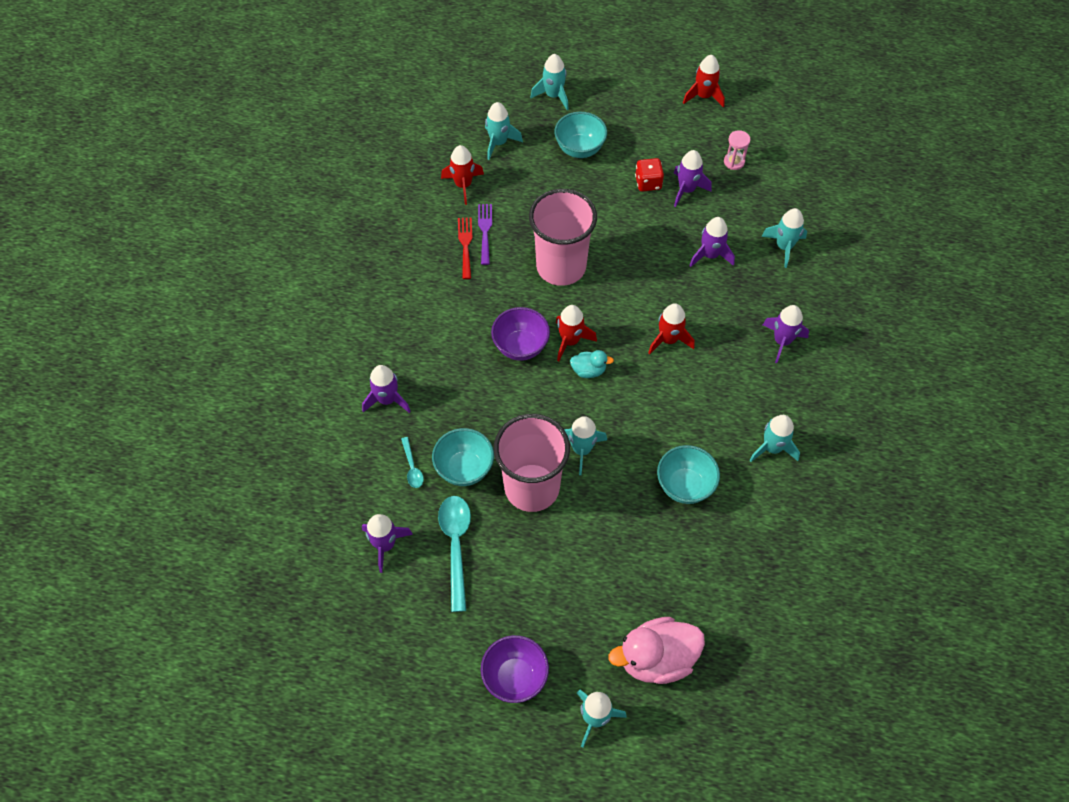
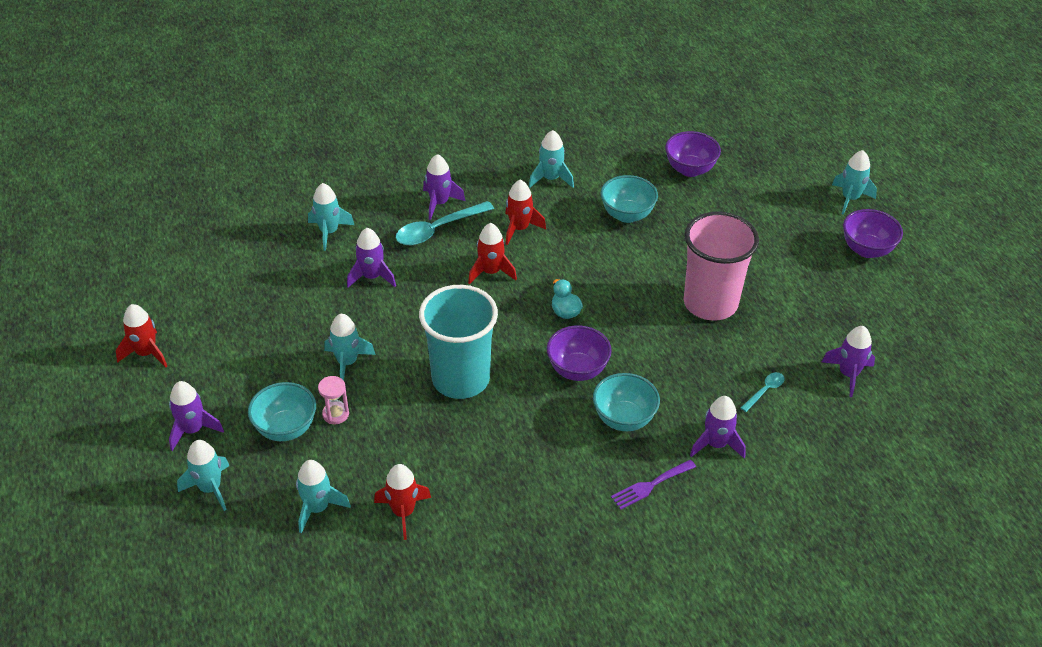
camera: 120 degrees left, 15 degrees down
turquoise bowl [432,428,494,486] -> turquoise bowl moved to [593,373,660,431]
turquoise spoon [438,496,471,612] -> turquoise spoon moved to [396,201,494,245]
red fork [458,217,473,279] -> none
purple fork [478,204,492,265] -> purple fork moved to [611,460,696,509]
pink cup [529,189,597,286] -> turquoise cup [419,285,498,399]
red rocket [556,305,597,362] -> red rocket moved to [505,180,546,245]
turquoise rocket [564,416,607,475] -> turquoise rocket moved to [324,314,376,380]
pink duck [609,617,705,684] -> none
red dice [635,158,664,192] -> none
purple rocket [674,150,712,207] -> purple rocket moved to [169,381,224,451]
pink hourglass [724,130,750,170] -> pink hourglass moved to [318,376,349,424]
none -> purple bowl [665,131,721,177]

